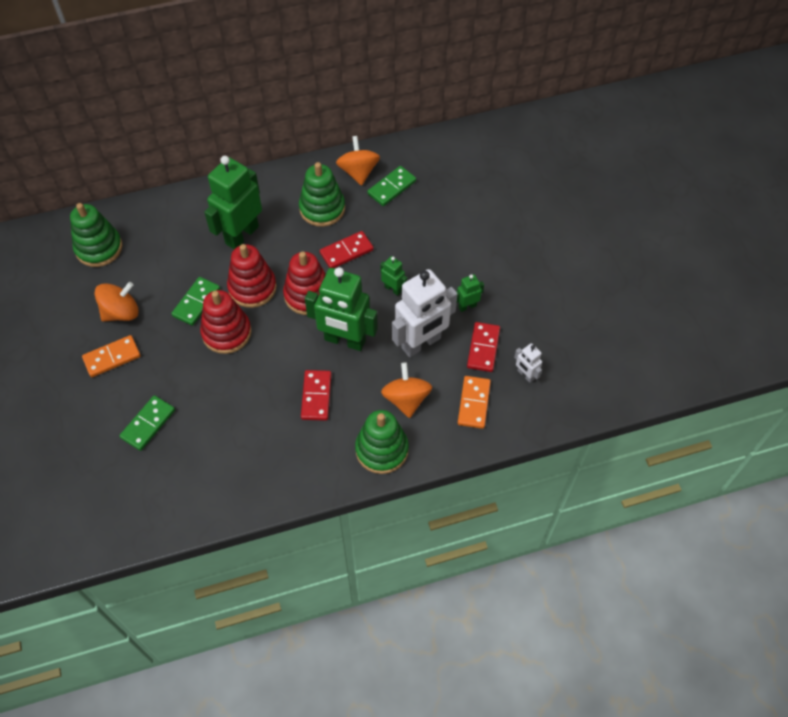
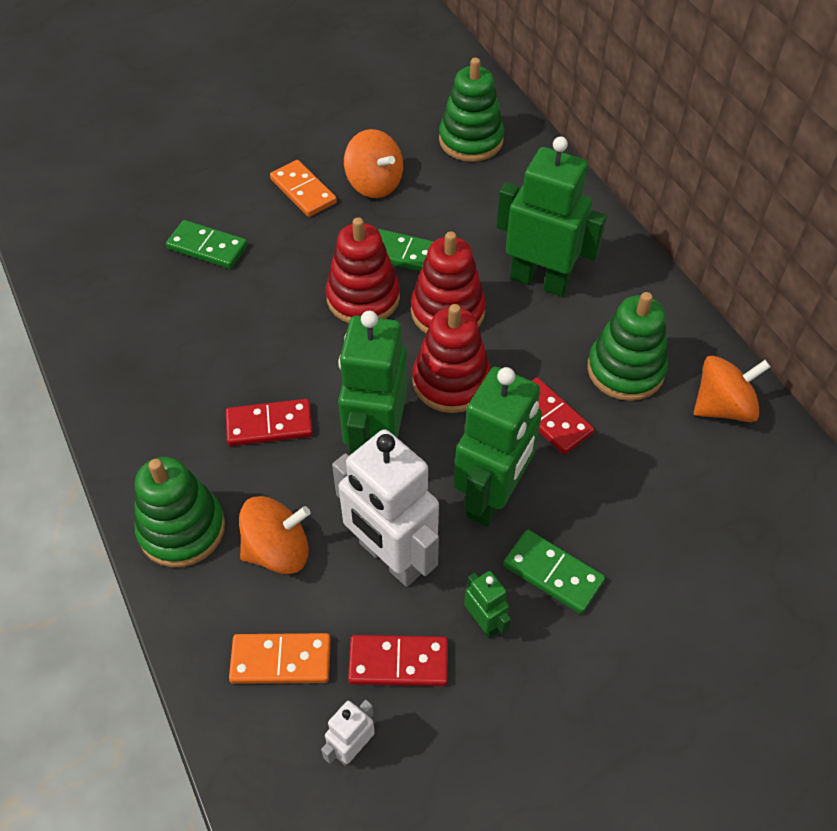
camera: 80 degrees right, 5 degrees down
green domino [367,166,416,206] -> green domino moved to [503,530,605,614]
green robot [380,256,407,296] -> green robot [454,367,542,527], size x2.19

